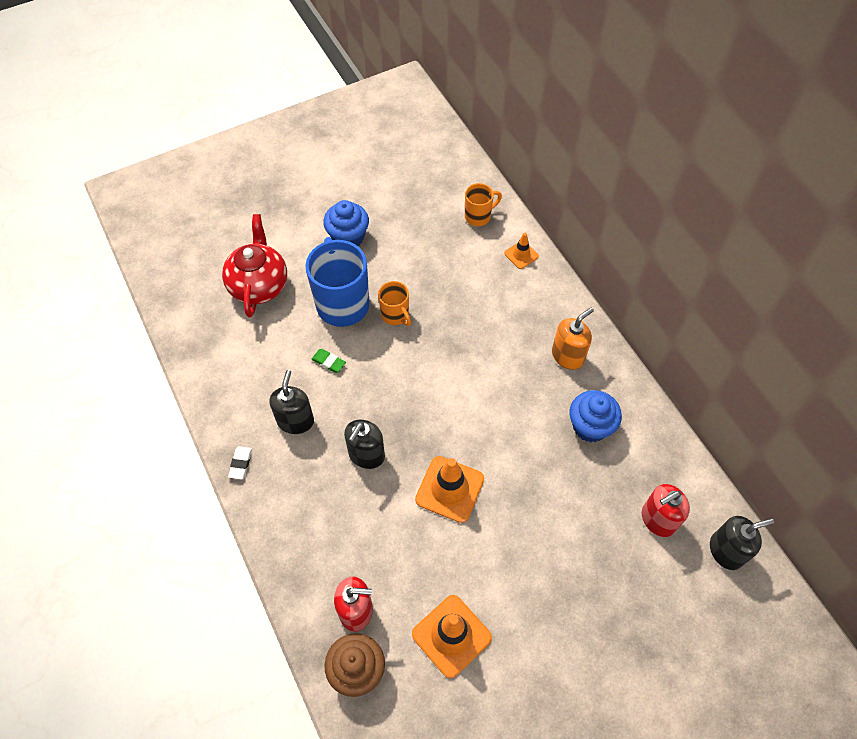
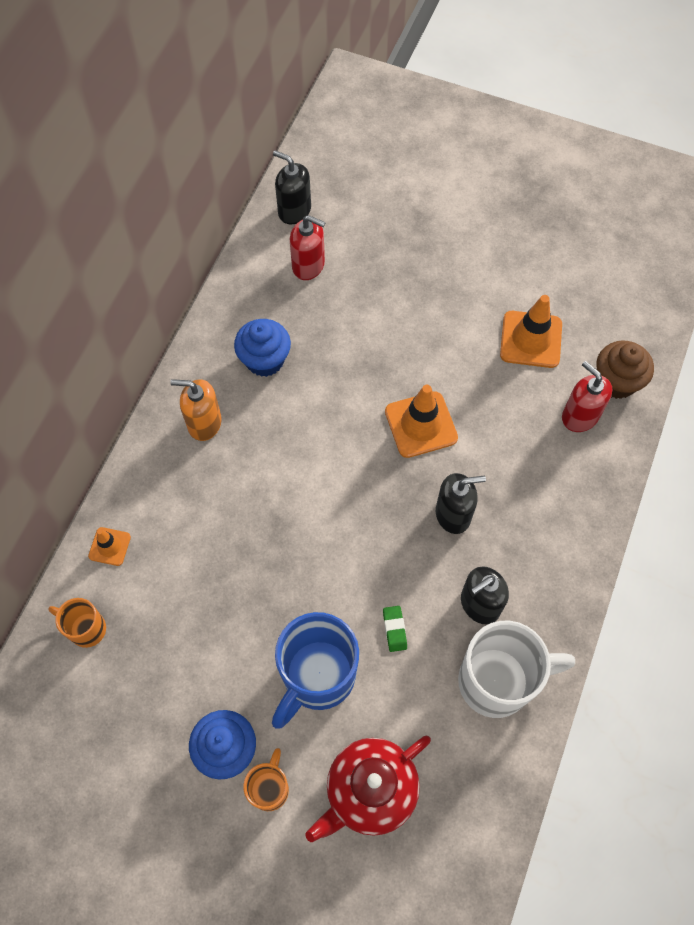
camera: 130 degrees left, 5 degrees up
white eraser [228,446,252,479] -> none
orange mug [378,281,411,326] -> orange mug moved to [243,748,289,811]
none -> white mug [458,621,575,718]

